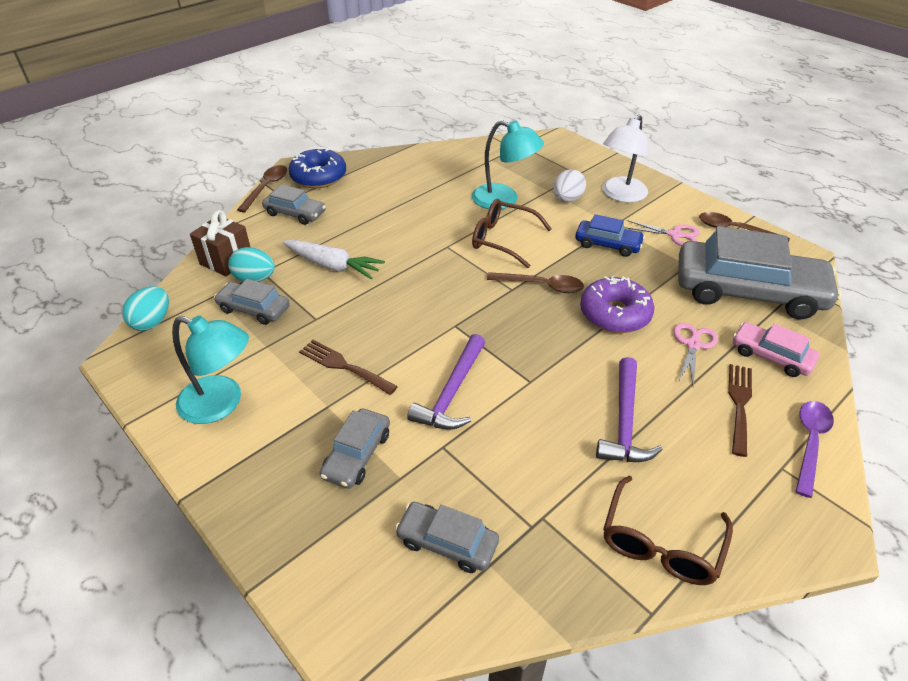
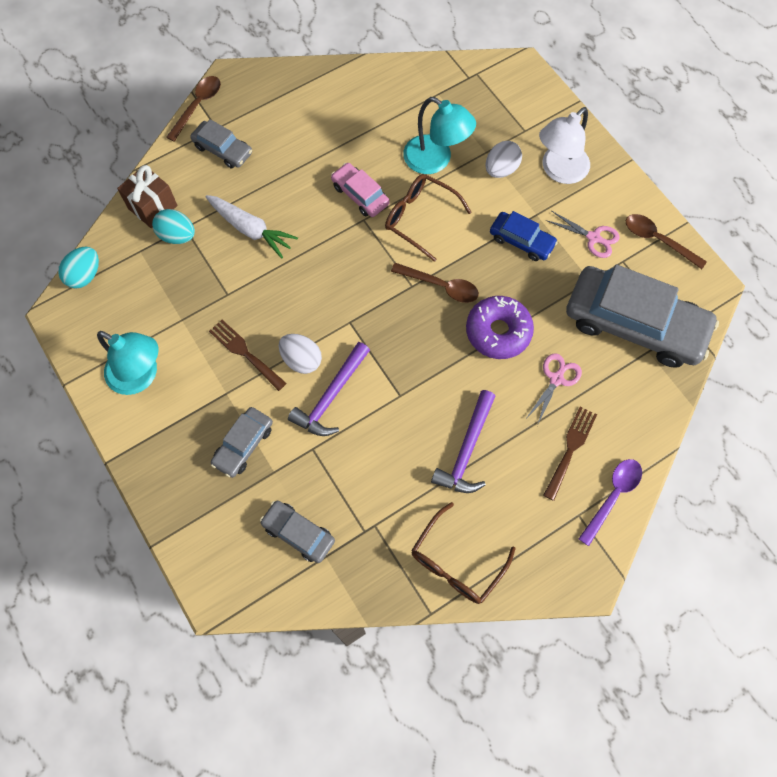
camera: 10 degrees right, 25 degrees up
grey car [214,279,290,325] -> none
blue donut [288,147,346,188] -> none
pink car [733,322,819,377] -> pink car moved to [331,163,390,217]
none -> white egg [279,334,322,374]

